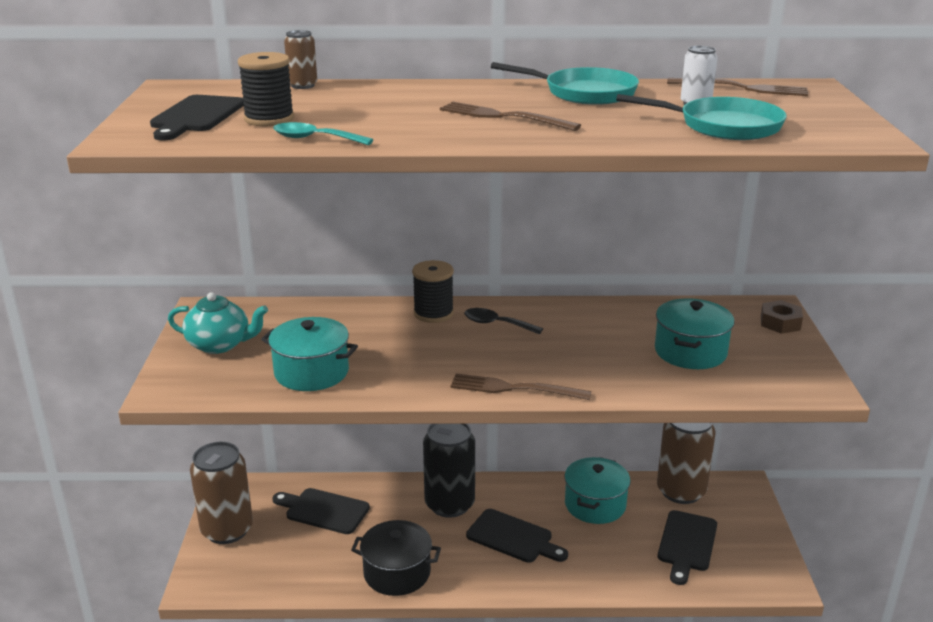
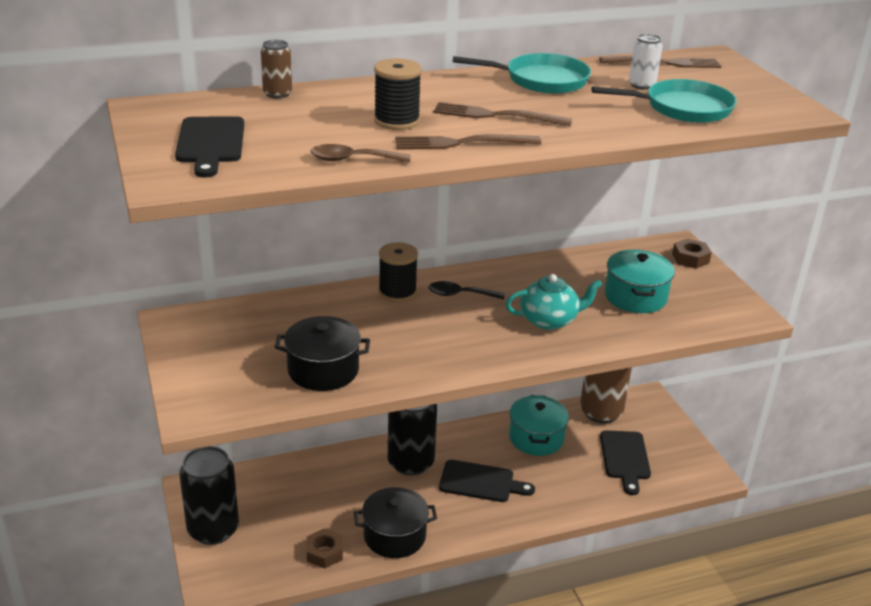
camera: 20 degrees left, 5 degrees up
turquoise teapot [168,292,268,354] -> turquoise teapot moved to [505,274,603,330]
brown can [190,442,253,544] -> black can [179,446,239,545]
black spool [238,52,294,126] -> black spool moved to [374,58,422,130]
turquoise pot [261,317,358,391] -> black pot [275,316,370,391]
black cutting board [272,488,370,534] -> none
turquoise spoon [273,122,373,145] -> brown spoon [310,144,410,162]
brown fork [450,373,591,400] -> brown fork moved to [395,134,541,150]
none -> brown nut [307,528,343,568]

